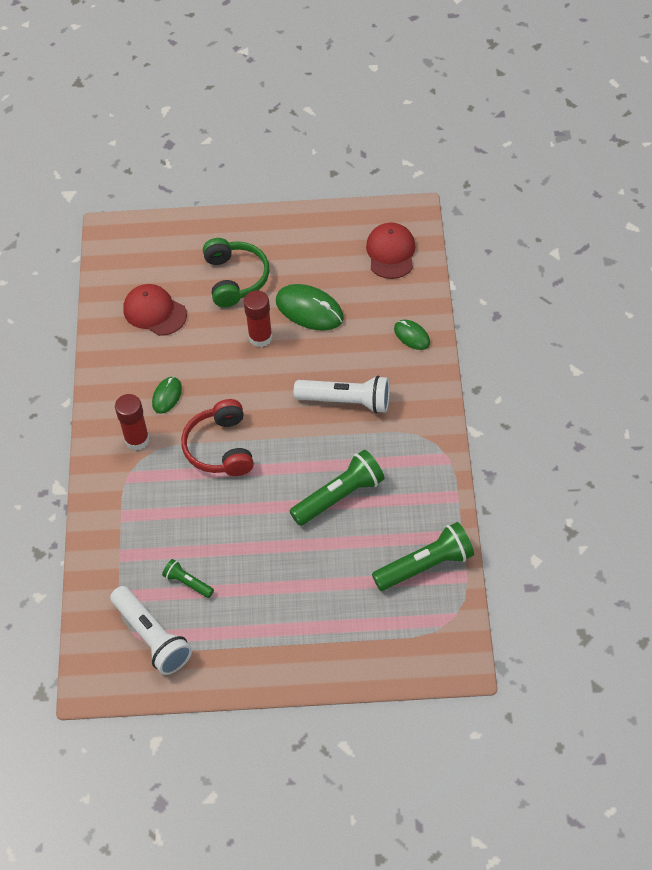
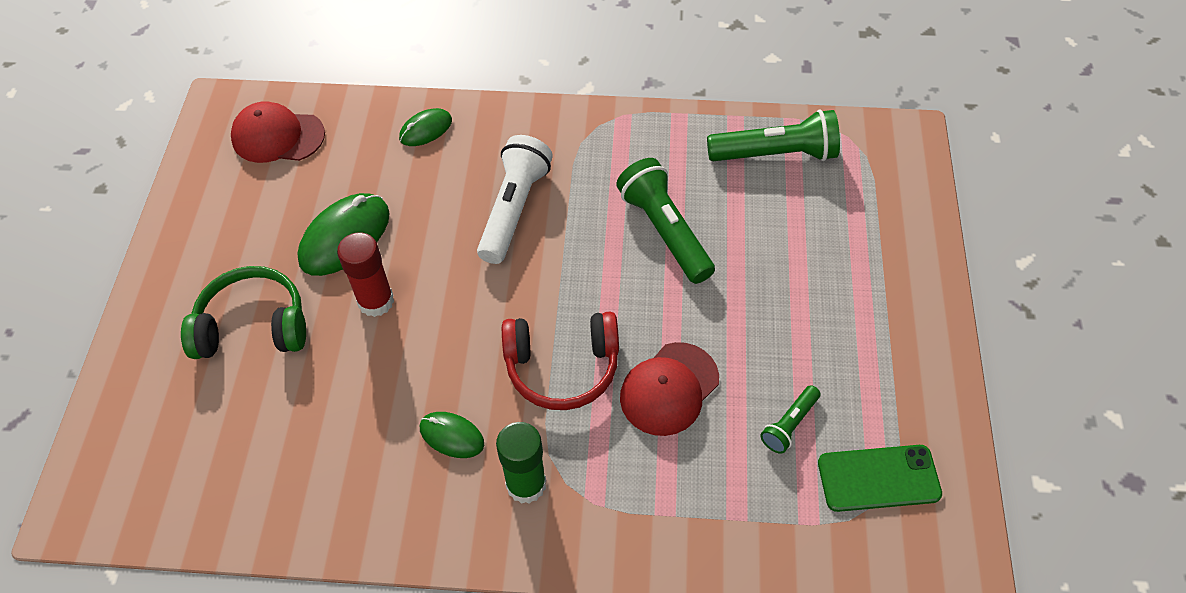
camera: 85 degrees left, 0 degrees up
white flashlight [110,586,192,675] -> green phone [818,445,942,512]
red glue stick [115,394,150,451] -> green glue stick [496,422,546,504]
red cap [123,284,187,336] -> red cap moved to [620,342,719,436]
green flashlight [372,522,474,591] -> green flashlight turned 105 degrees clockwise [707,109,840,161]

